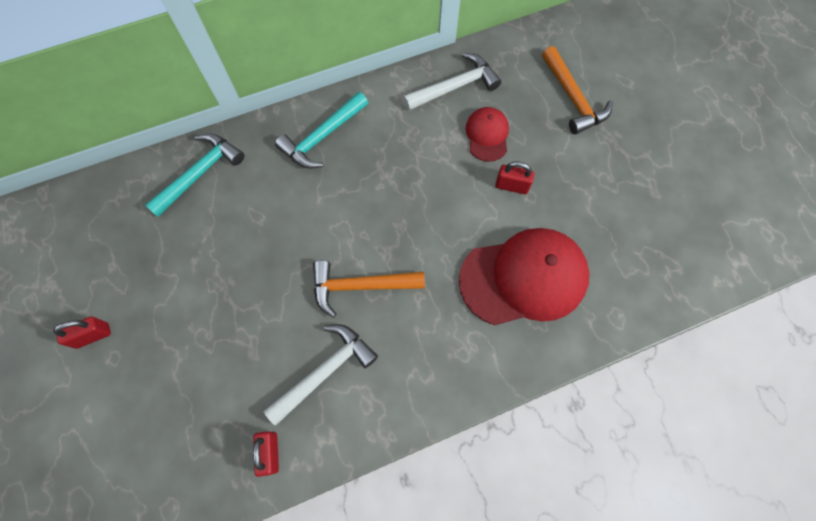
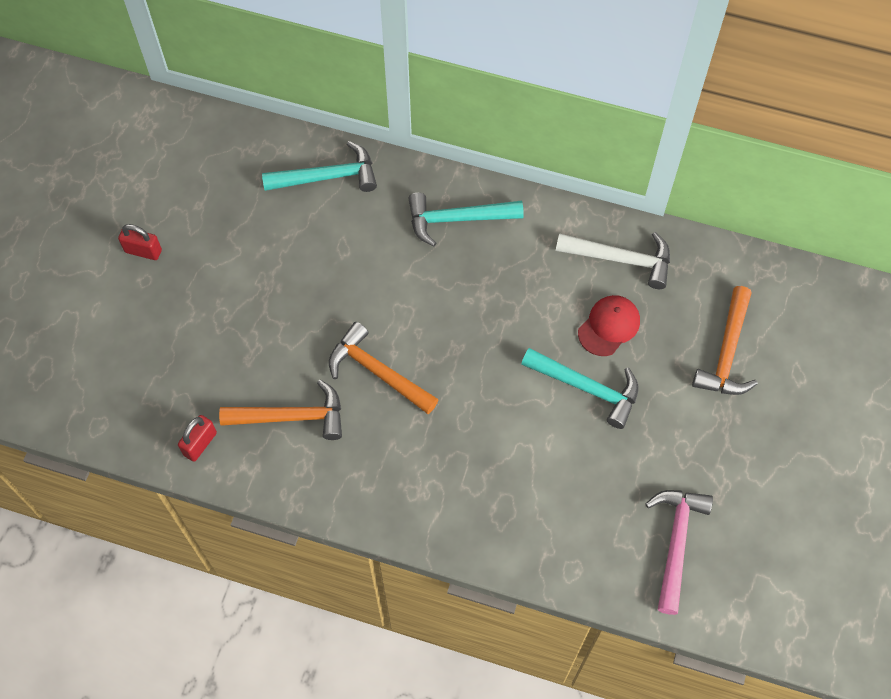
camera: 40 degrees right, 5 degrees down
white hammer [264,324,378,426] -> orange hammer [219,380,342,440]
red cap [459,228,589,325] -> none
red padlock [495,161,534,194] -> turquoise hammer [522,348,638,429]
none -> pink hammer [645,490,713,615]

